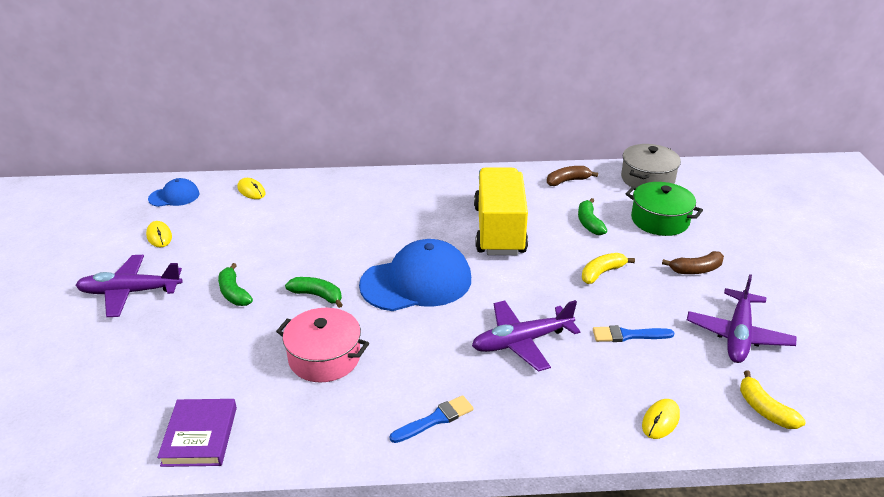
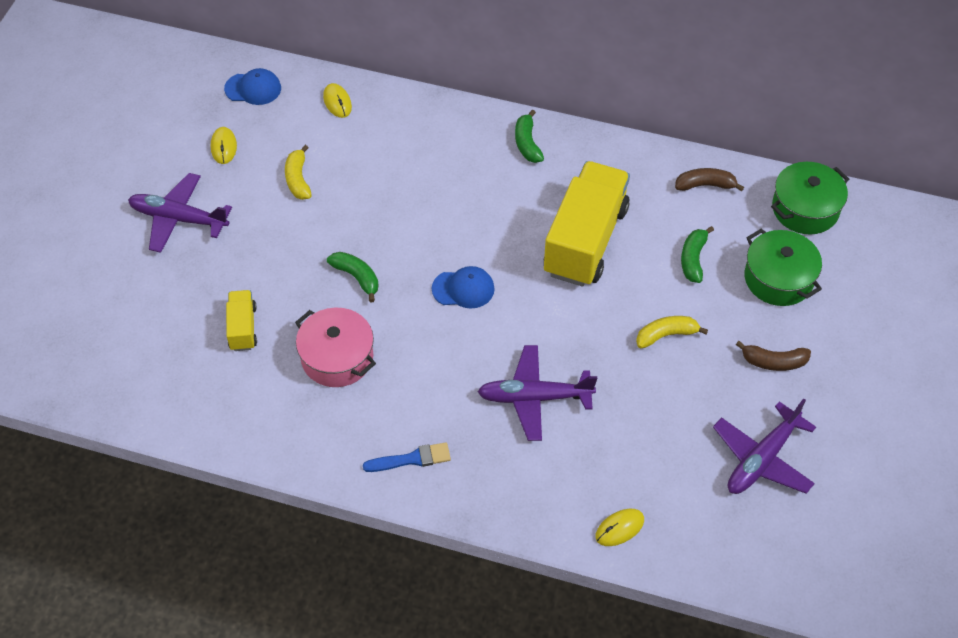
camera: 20 degrees right, 20 degrees up
purple book [157,399,237,467] -> none
green banana [218,263,253,306] -> green banana moved to [515,110,544,163]
blue cap [359,239,471,311] -> blue cap [432,266,495,309], size x0.51
blue brush [593,325,674,342] -> none
grey pot [621,144,681,187] -> green pot [771,162,849,235]
yellow banana [740,370,806,429] -> yellow banana moved to [285,145,312,200]
none -> yellow truck [226,290,257,351]

